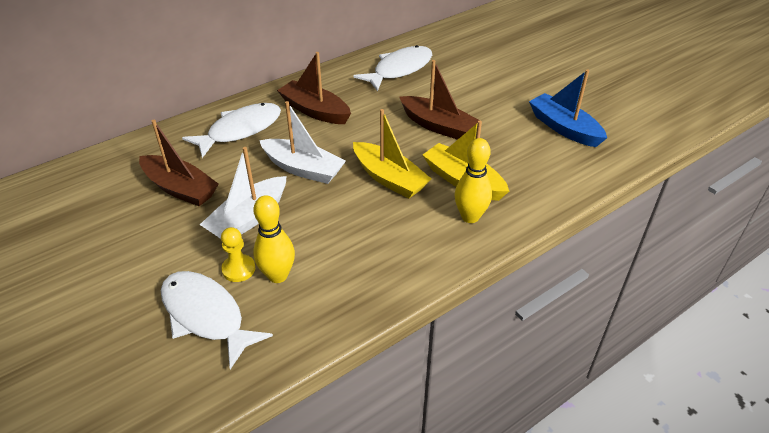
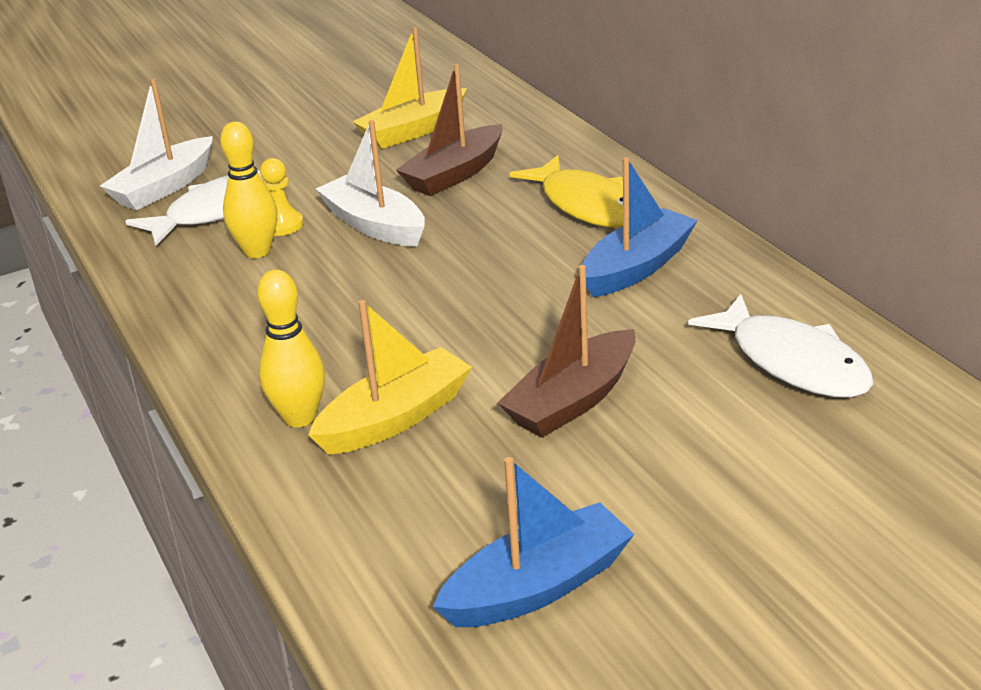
camera: 100 degrees right, 10 degrees down
white fish [182,103,281,158] -> yellow fish [510,155,623,228]
white boat [259,101,346,184] -> white boat moved to [100,79,213,210]
brown boat [277,52,351,124] -> blue boat [582,157,698,297]
yellow boat [353,109,431,198] -> yellow boat moved to [352,27,467,149]

